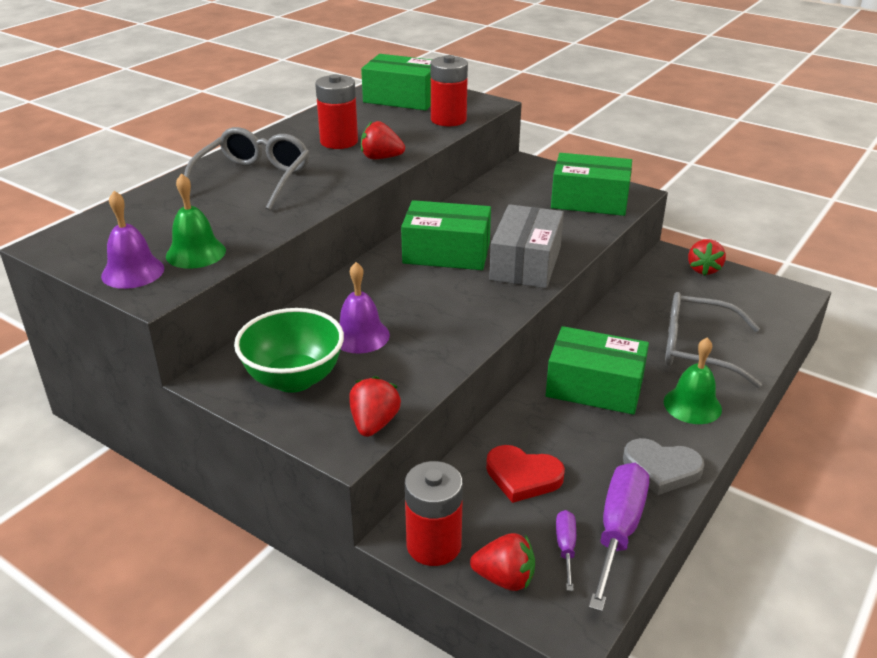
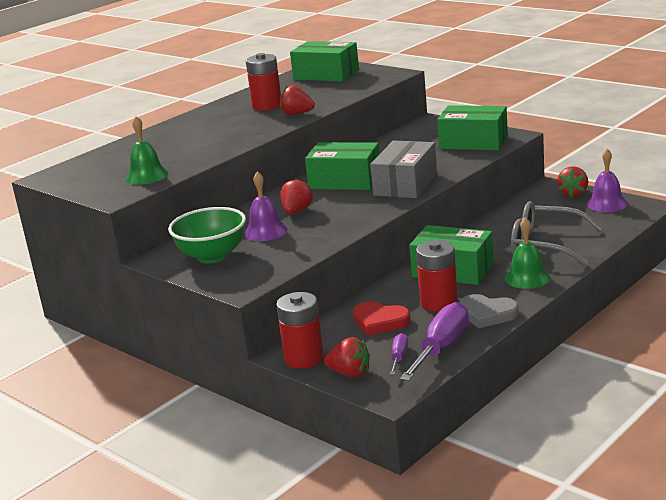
camera: 10 degrees right, 10 degrees down
purple bell [101,191,164,289] -> purple bell moved to [586,149,628,212]
grey glasses [184,127,310,211] -> none
red strawberry [349,376,401,437] -> red strawberry moved to [280,178,313,214]
red battery [431,55,468,126] -> red battery moved to [416,240,458,312]

